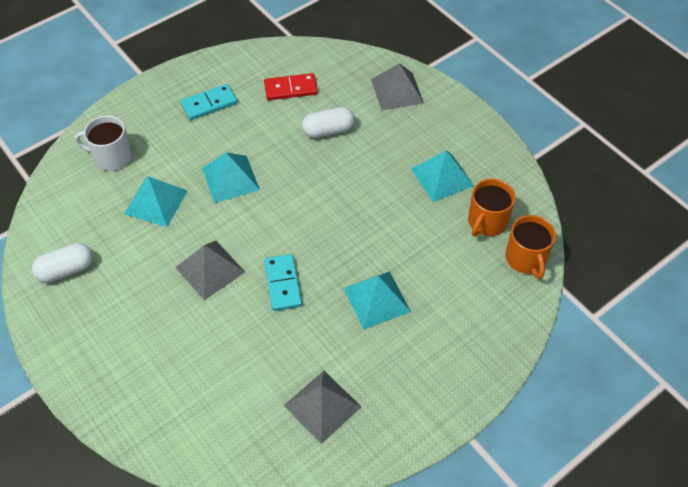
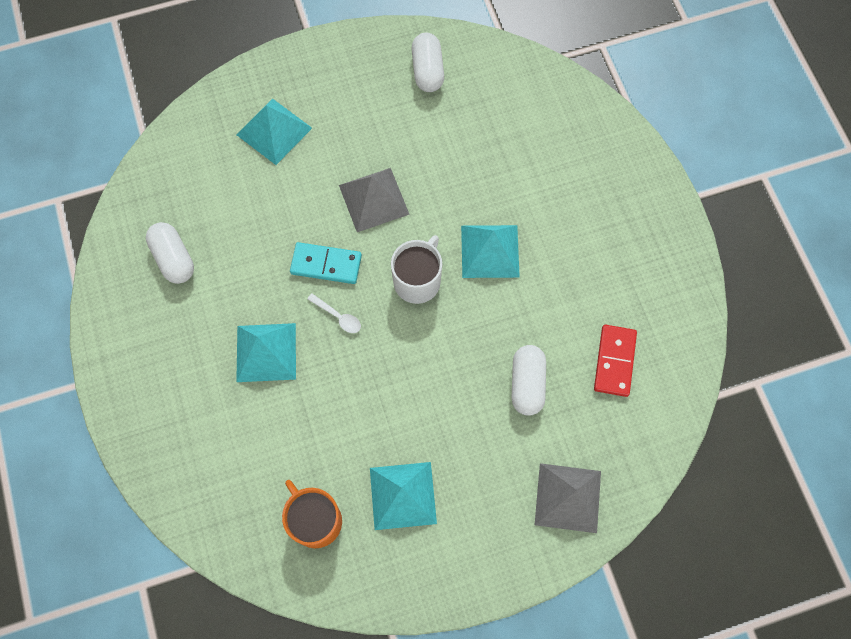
camera: 110 degrees right, 15 degrees up
white mug [75,115,132,171] -> white mug moved to [391,235,442,304]
turquoise pyramid [124,176,187,227] -> turquoise pyramid moved to [236,98,312,165]
turquoise domino [180,84,237,120] -> none
grey pyramid [284,371,362,444] -> white capsule [146,222,194,284]
orange mug [505,215,556,279] -> none
none -> white spoon [307,293,361,333]

